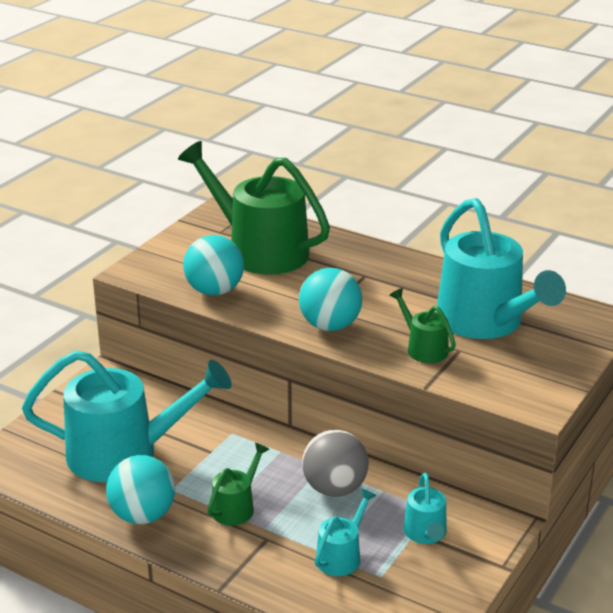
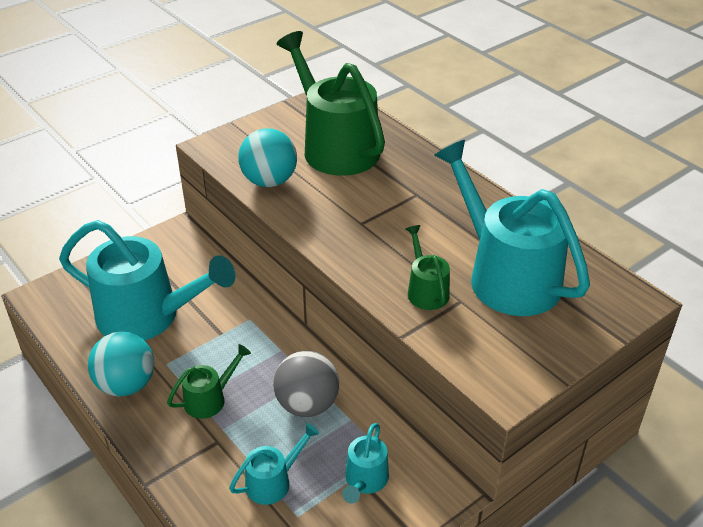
camera: 20 degrees right, 10 degrees up
turquoise ball [299,268,362,331] -> none
turquoise watering can [436,198,566,339] -> turquoise watering can turned 150 degrees clockwise [434,140,590,316]

